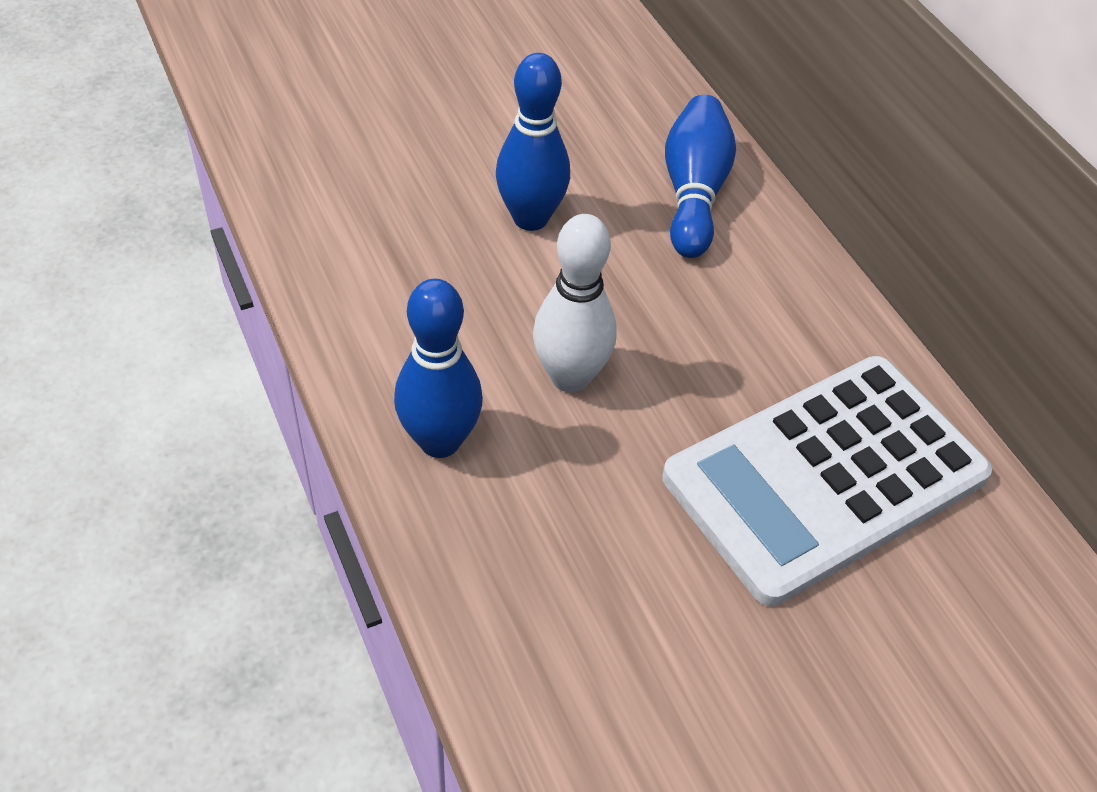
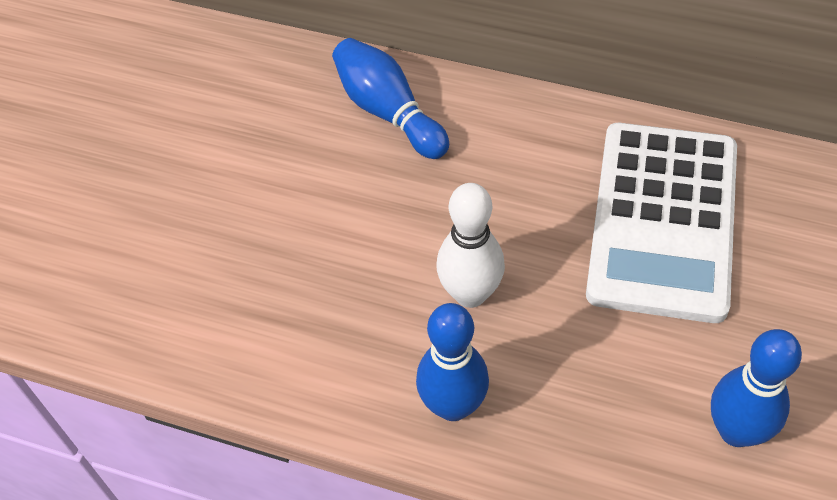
camera: 40 degrees left, 5 degrees up
blue bowling pin [496,53,570,231] -> blue bowling pin moved to [711,329,802,447]

